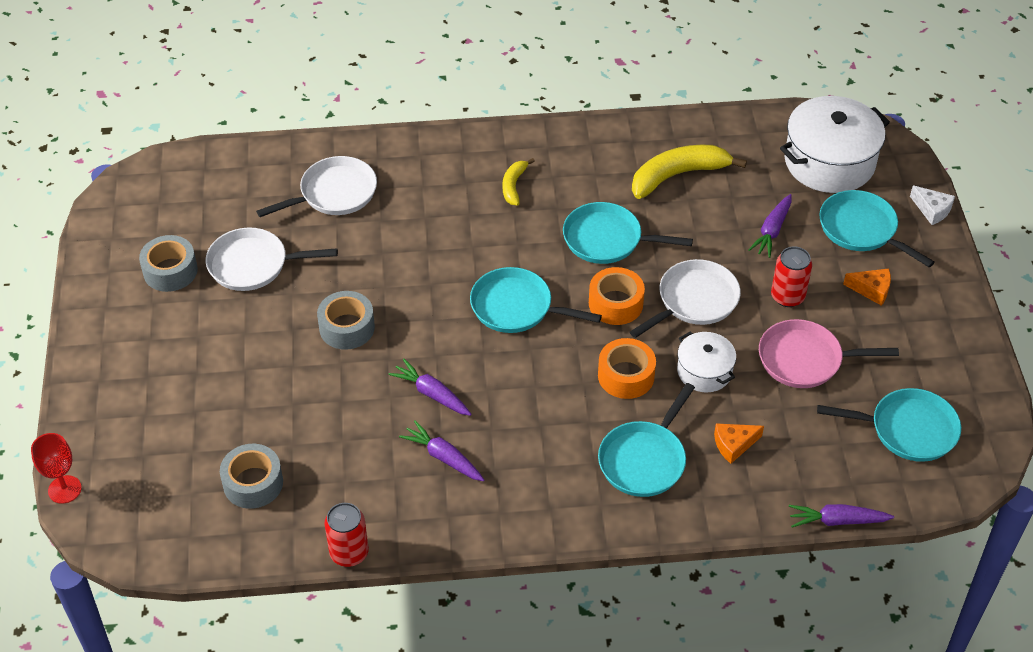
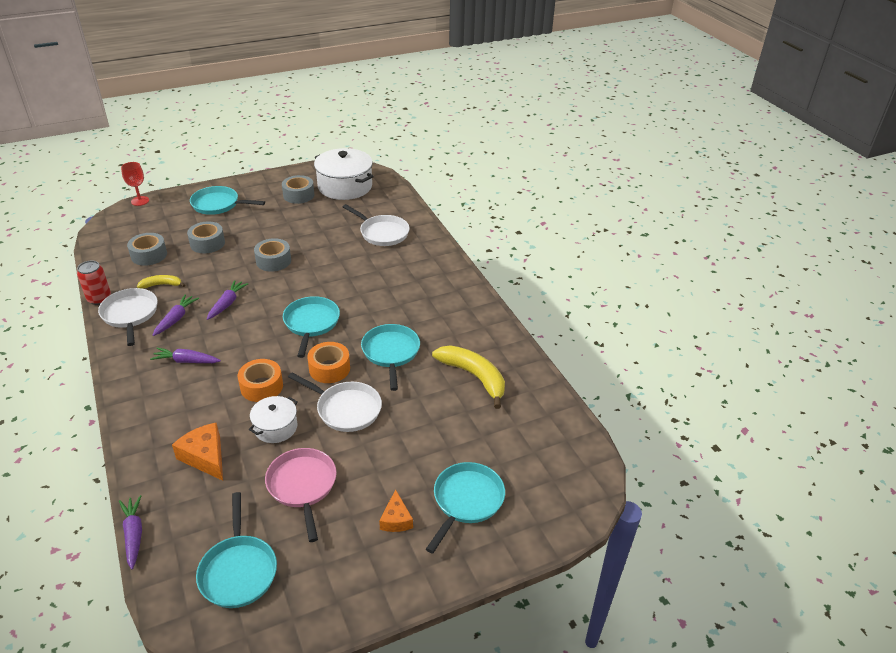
camera: 70 degrees right, 10 degrees down
white pan [206,228,338,291] -> white pan moved to [98,288,158,346]
yellow banana [502,158,535,206] -> yellow banana moved to [137,275,185,289]
turquoise pan [598,383,695,497] -> turquoise pan moved to [190,186,265,215]
orange cheese [714,423,764,464] -> orange cheese [172,423,223,481], size x1.55
purple carrot [748,194,792,258] -> purple carrot moved to [150,348,221,363]
red can [771,246,812,307] -> none
white pot [780,96,890,193] -> white pot moved to [314,148,374,200]
white cheese [910,185,955,225] -> none
none -> grey tape [187,221,225,253]

